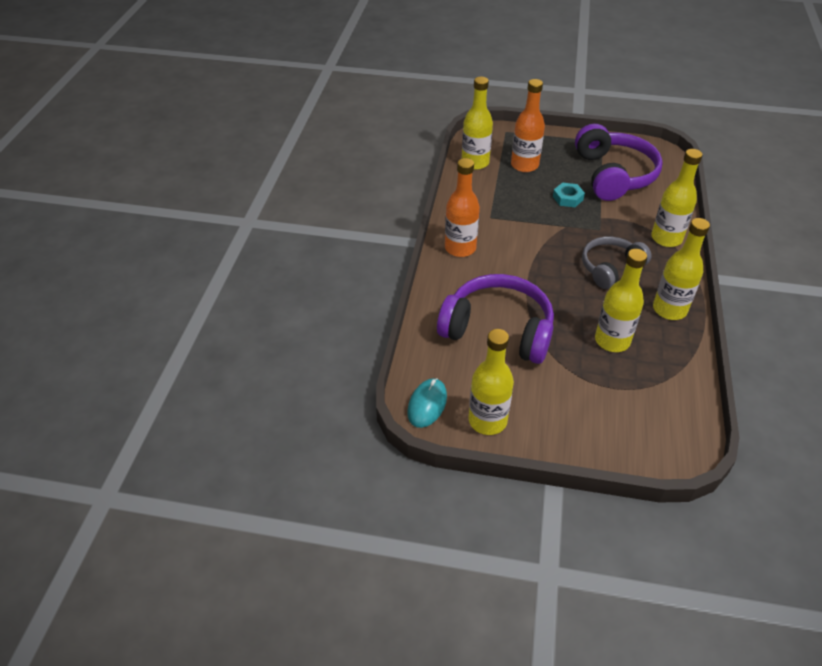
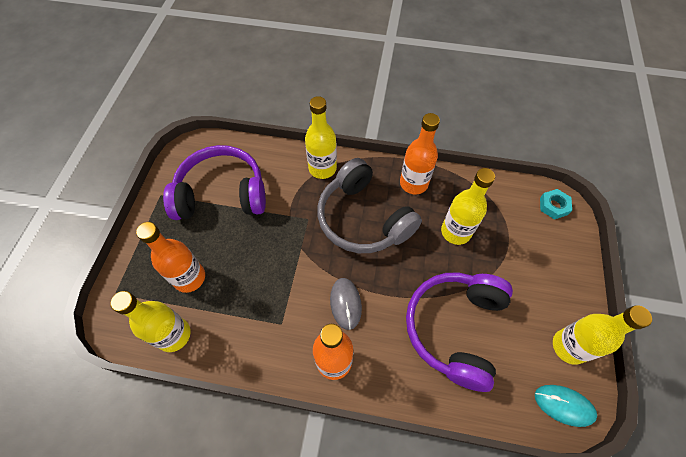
camera: 90 degrees left, 15 degrees up
turquoise nut [553,182,585,207] -> turquoise nut moved to [540,189,572,219]
grey headphones [582,236,652,289] -> grey headphones [317,158,422,253], size x1.60
yellow bottle [653,218,710,320] -> orange bottle [400,113,440,195]
none -> grey mouse [330,278,362,330]

